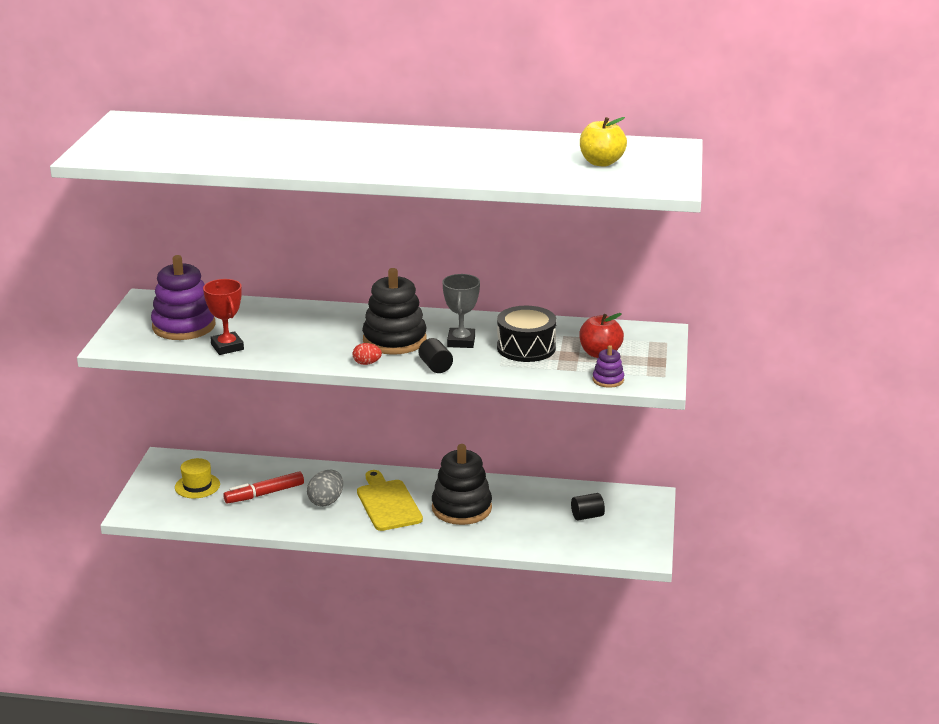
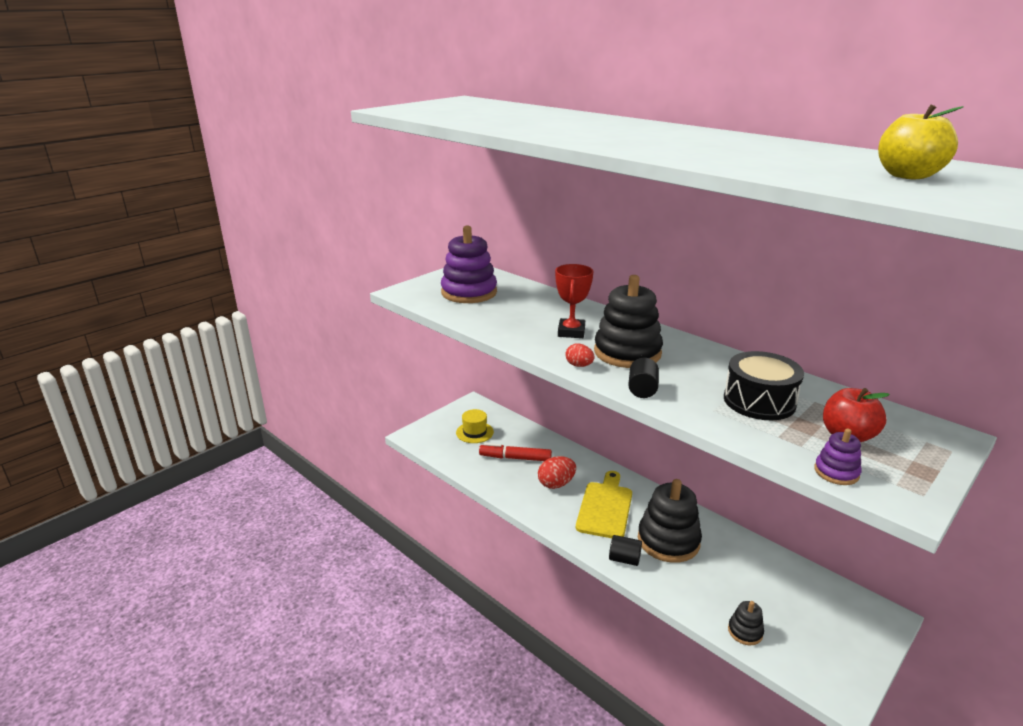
camera: 35 degrees right, 0 degrees up
red trophy [203,279,244,355] -> red trophy moved to [555,264,594,338]
grey egg [307,470,343,507] -> red egg [538,456,576,489]
grey trophy [442,274,480,348] -> none
black cylinder [571,493,605,520] -> black cylinder moved to [609,535,642,566]
none -> black stacking toy [728,601,764,645]

